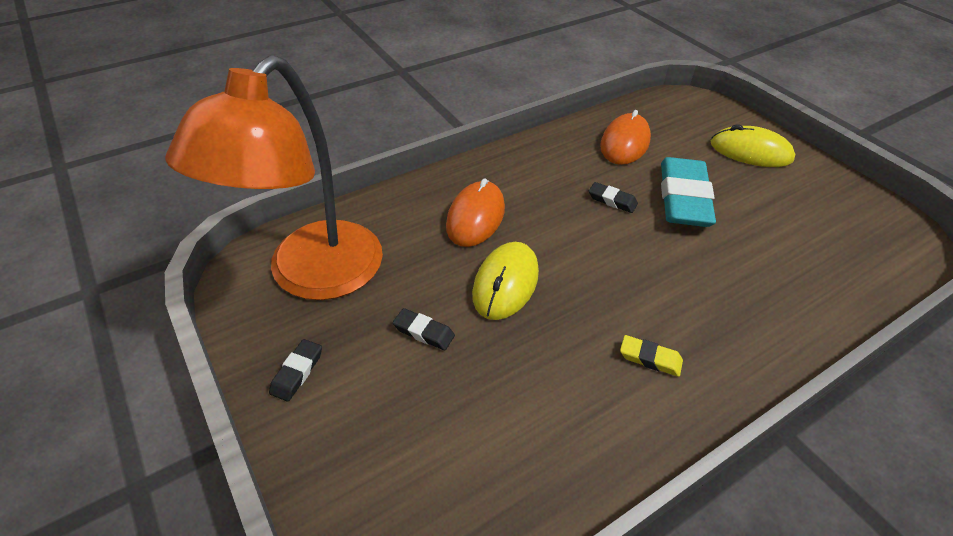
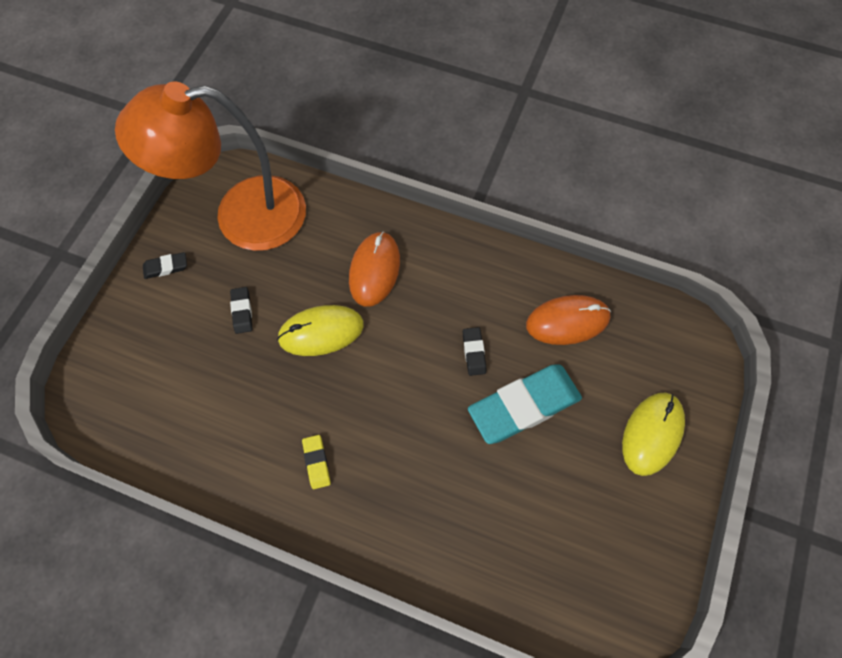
camera: 55 degrees right, 20 degrees up
orange mouse [446,178,505,247] -> orange mouse turned 60 degrees counterclockwise [349,231,400,307]
yellow mouse [711,124,795,167] -> yellow mouse turned 45 degrees clockwise [622,392,685,476]

